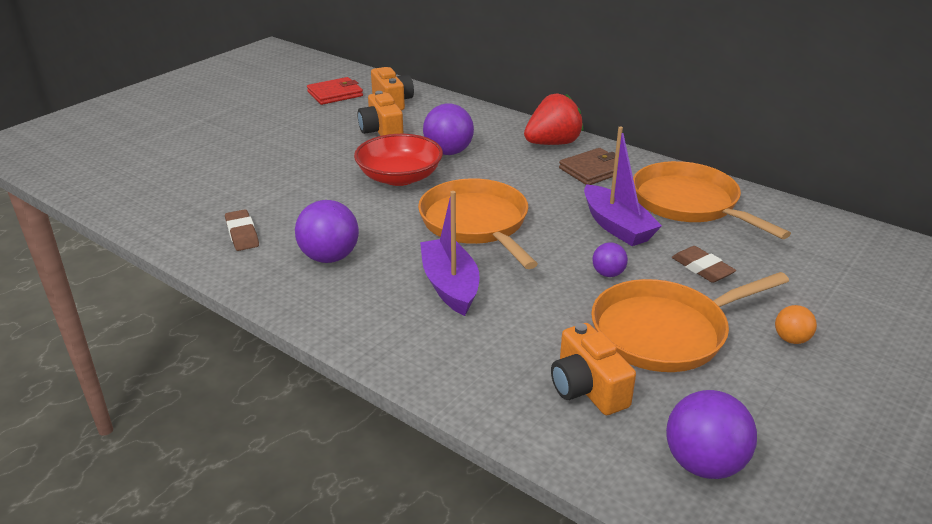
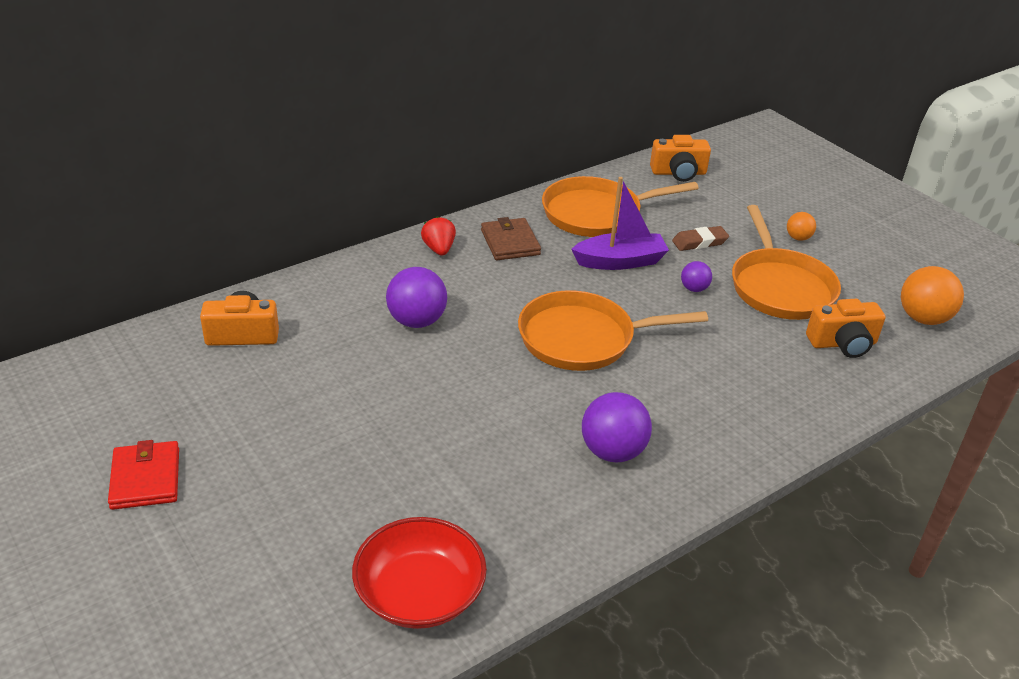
camera: 75 degrees left, 5 degrees up
brown eraser [225,209,259,251] -> none
red wallet [307,77,363,105] -> red wallet moved to [108,440,179,510]
red bowl [354,134,443,186] -> red bowl moved to [352,517,487,629]
orange camera [358,91,404,136] -> orange camera moved to [650,135,711,182]
purple boat [420,191,480,316] -> none
red strawberry [524,94,583,145] -> red strawberry [421,216,456,256], size x0.60
purple ball [666,390,757,479] -> orange ball [901,266,964,325]

